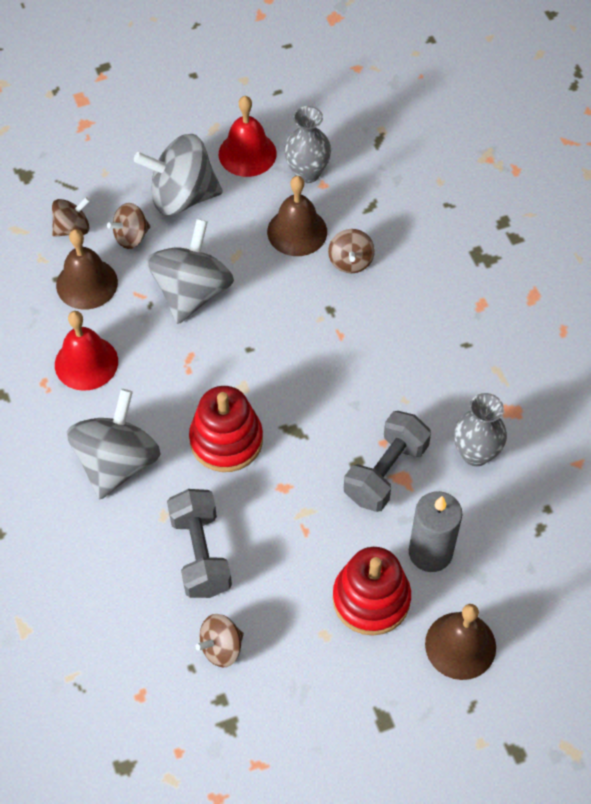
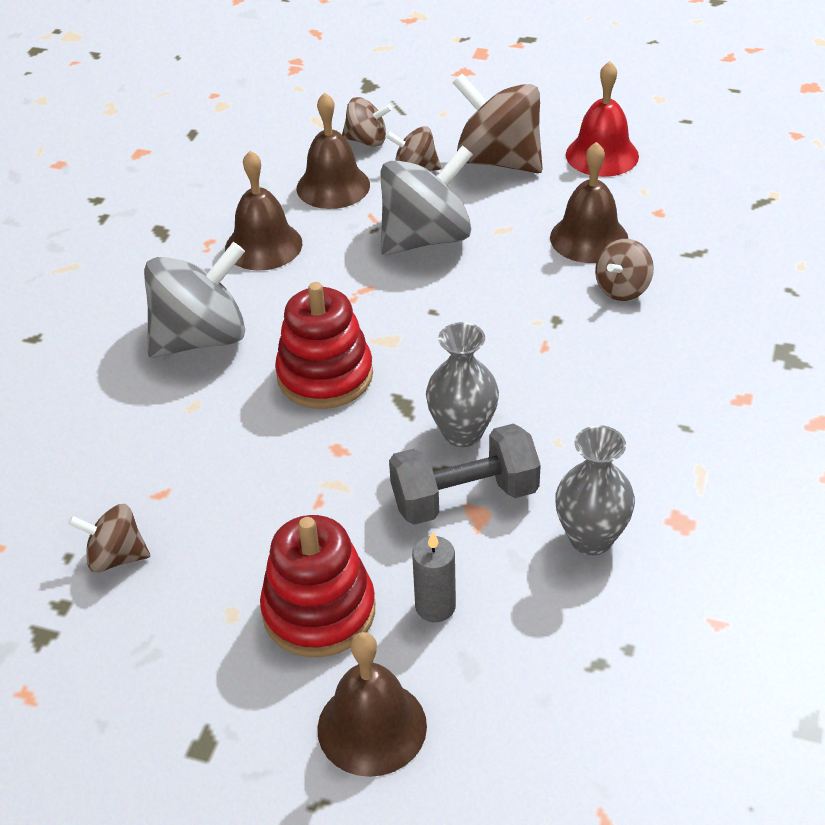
camera: 40 degrees right, 15 degrees down
red bell [55,311,118,391] -> brown bell [225,151,302,271]
grey spinning top [134,134,223,215] -> brown spinning top [453,74,543,173]
grey dumbbell [167,489,232,598] -> none
grey vase [284,106,331,183] -> grey vase moved to [426,322,499,447]
grey candle [409,491,462,572] -> grey candle [412,531,456,622], size x0.62

